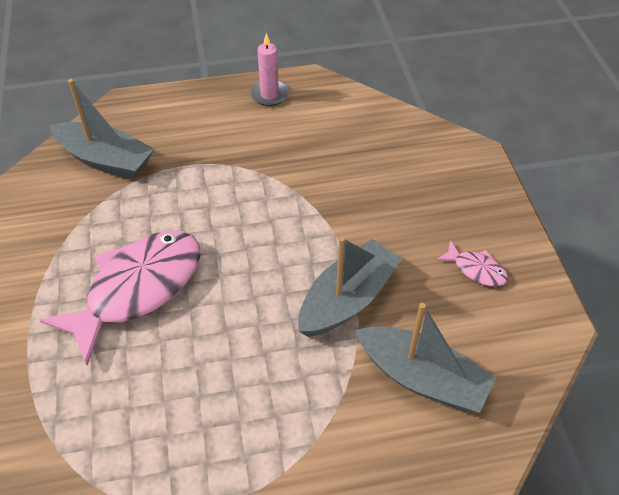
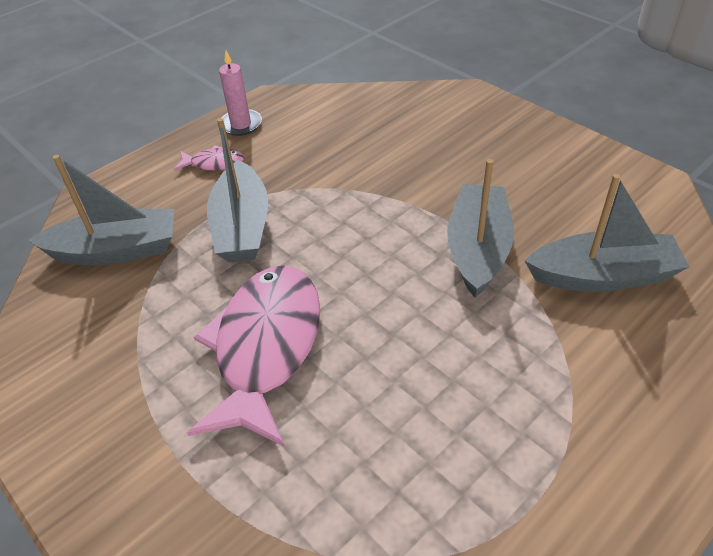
camera: 30 degrees left, 5 degrees down
pink fish [436,240,508,287] -> pink fish moved to [174,145,244,171]
none -> grey boat [207,118,268,262]

